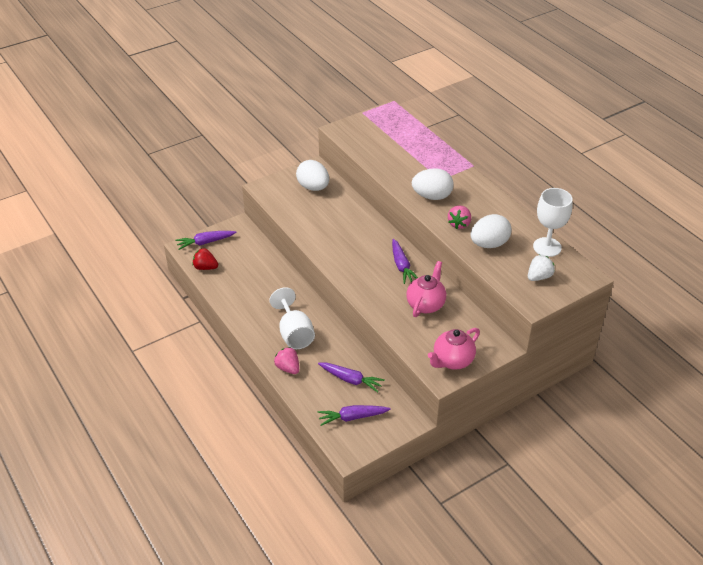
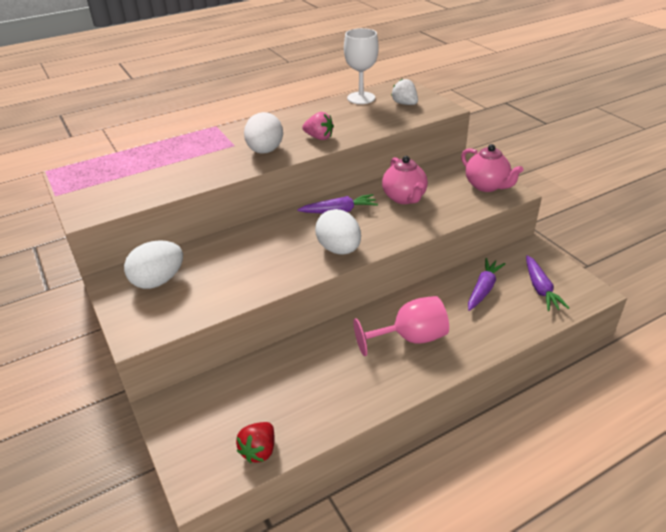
camera: 85 degrees left, 5 degrees down
purple carrot [175,231,237,250] -> none
white goblet [269,287,315,349] -> pink goblet [353,296,449,356]
pink strawberry [274,347,299,374] -> none
pink teapot [406,261,446,317] -> pink teapot turned 135 degrees counterclockwise [382,156,428,204]
white egg [470,214,512,248] -> white egg moved to [315,209,361,255]

